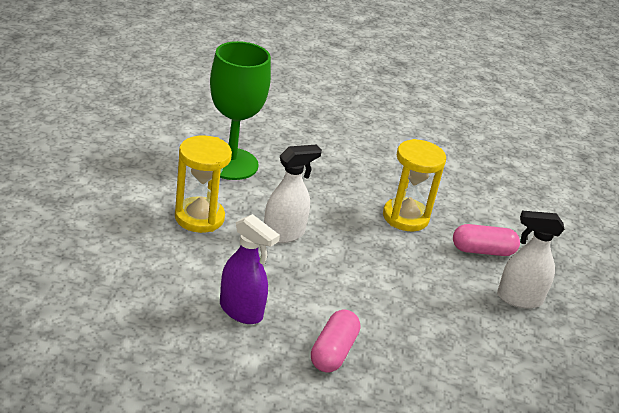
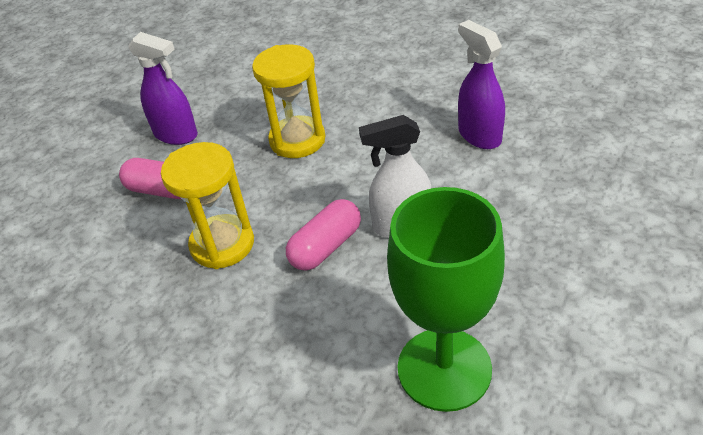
camera: 150 degrees left, 10 degrees up
yellow hourglass [175,135,232,233] -> yellow hourglass moved to [252,44,325,158]
pink capsule [311,310,360,372] -> pink capsule moved to [286,199,361,271]
white spray bottle [497,211,565,309] -> purple spray bottle [128,32,198,145]

